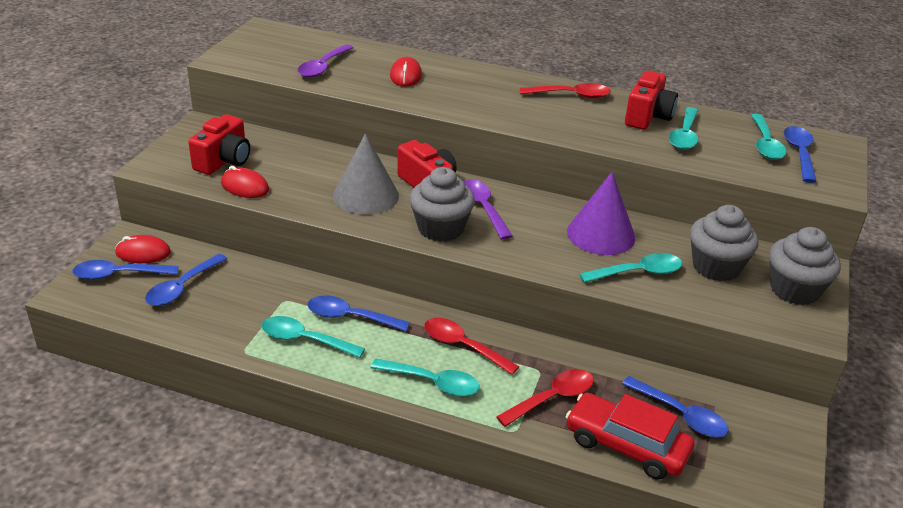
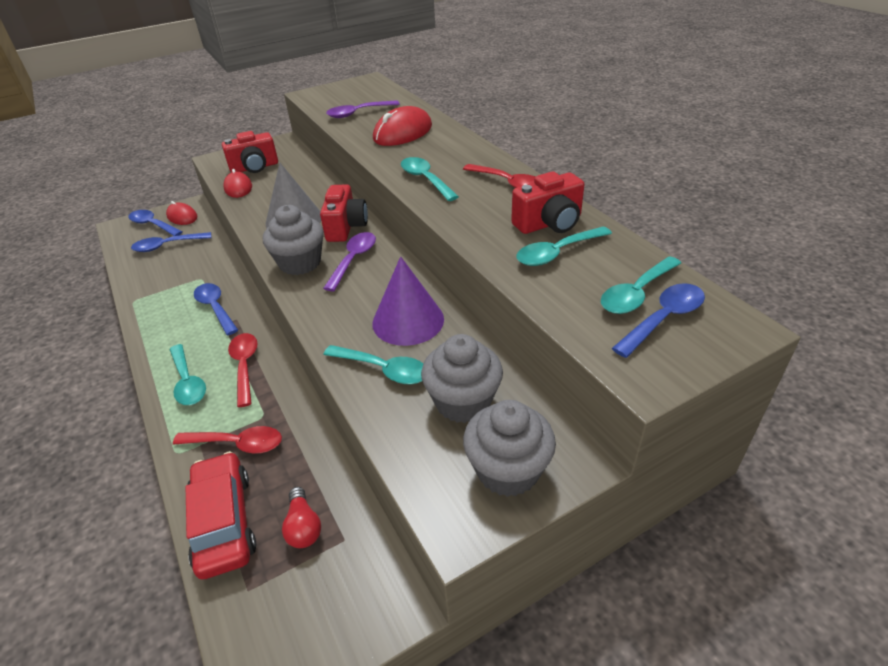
camera: 45 degrees right, 5 degrees up
turquoise spoon [262,316,365,358] -> turquoise spoon moved to [401,157,459,201]
red mouse [390,57,422,87] -> red mouse [373,106,432,146], size x1.56
blue spoon [622,376,729,437] -> red light bulb [282,487,321,548]

